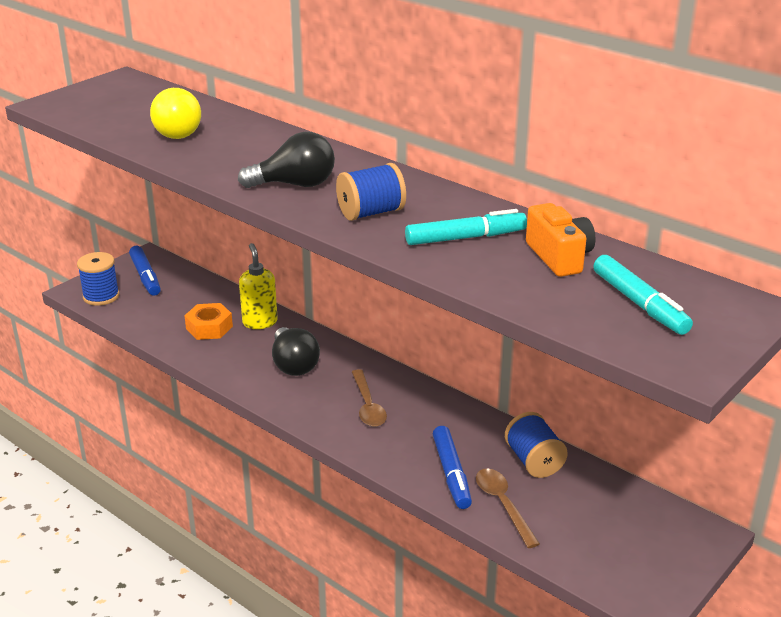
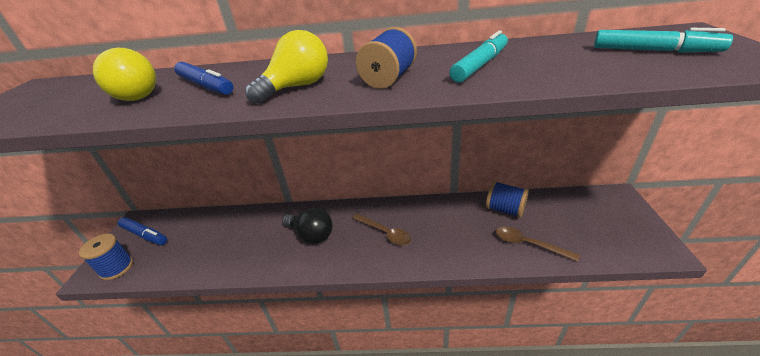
camera: 35 degrees left, 5 degrees up
orange nut [184,303,233,340] -> none
black light bulb [238,132,335,188] -> yellow light bulb [245,30,328,104]
yellow soap dispenser [239,243,278,329] -> none
blue marker [433,426,472,509] -> blue marker moved to [174,62,233,95]
orange camera [526,203,596,277] -> none

